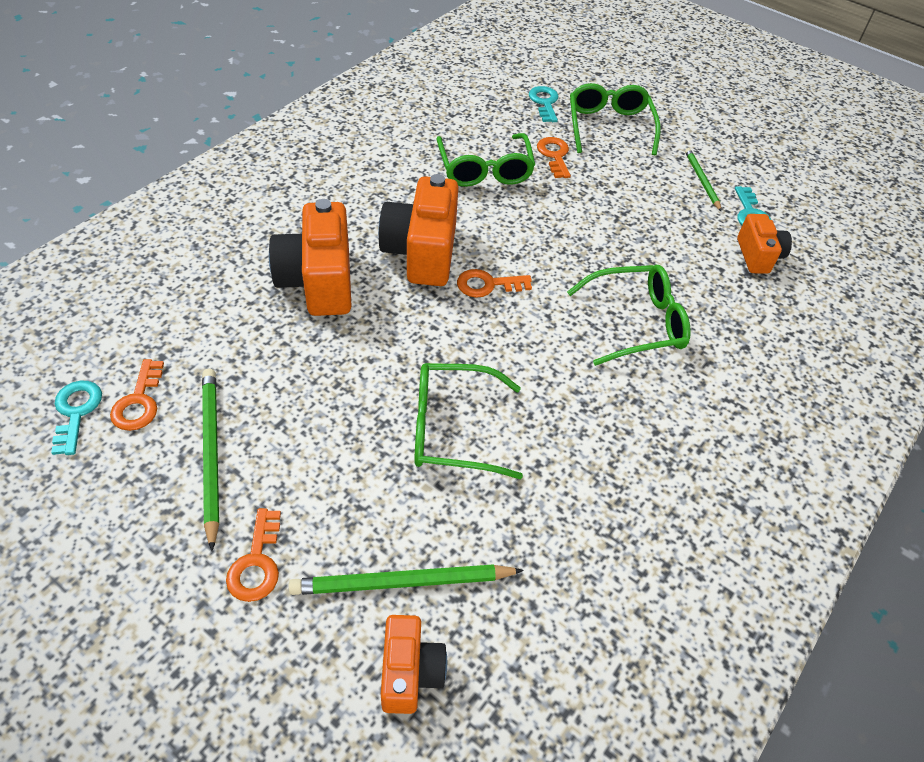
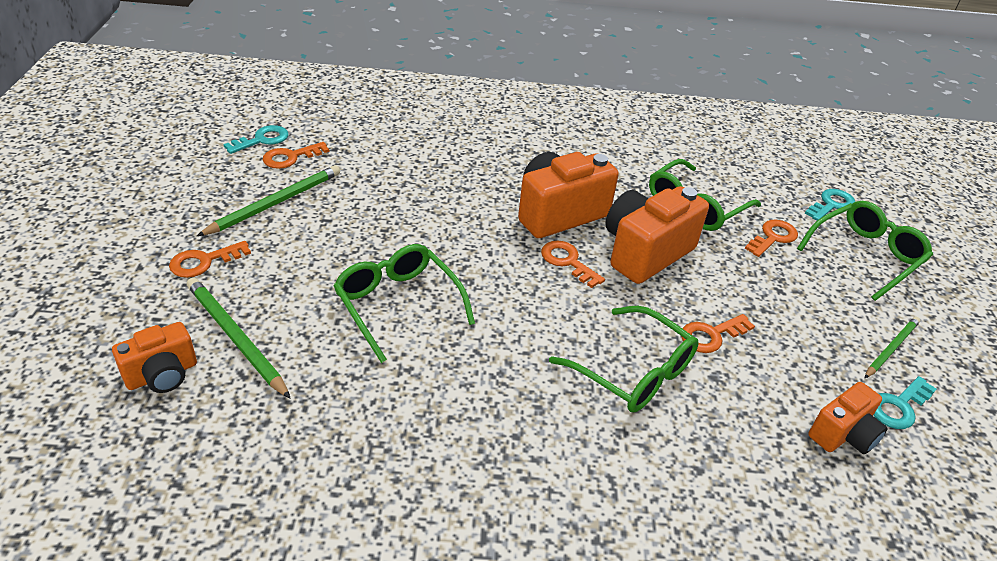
camera: 55 degrees right, 10 degrees down
orange camera [269,199,352,316] -> orange camera moved to [606,186,709,284]
none -> orange key [681,314,755,353]

